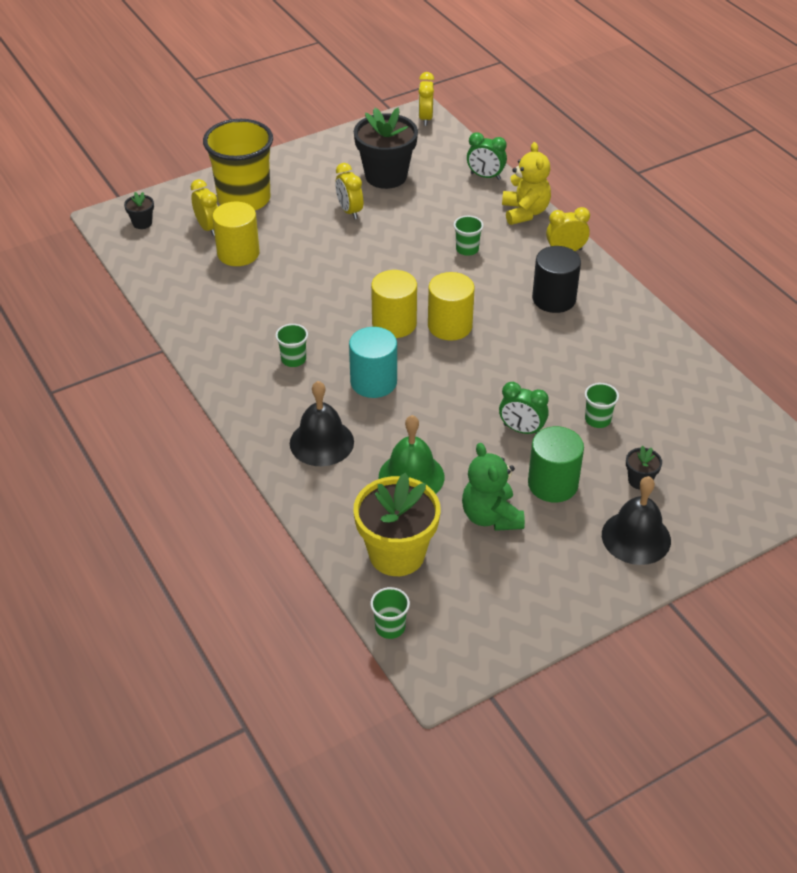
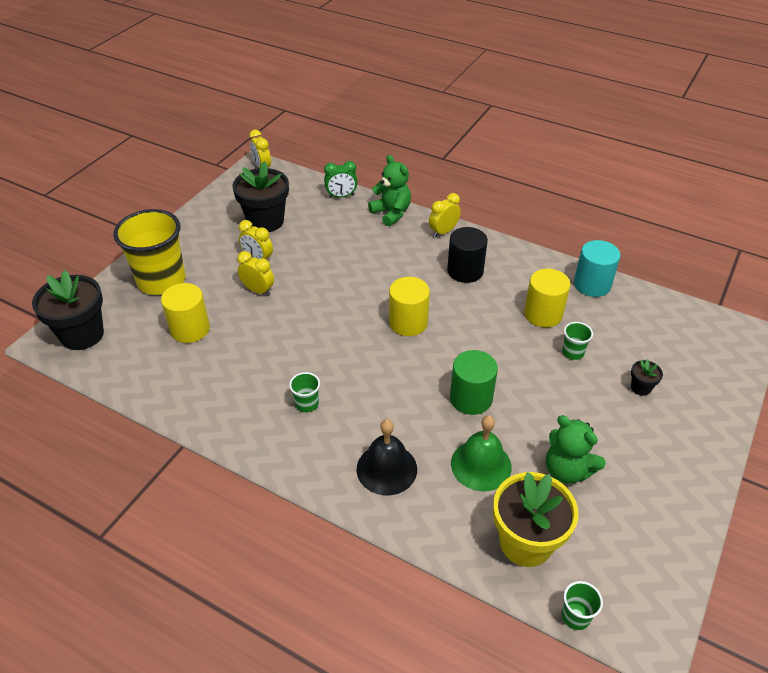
camera: 30 degrees left, 0 degrees up
black flower pot [124,192,154,229] -> black flower pot [32,270,104,350], size x2.25
yellow clock [191,179,218,236] -> yellow clock moved to [237,251,274,296]
turquoise cylinder [349,327,397,398] -> turquoise cylinder moved to [574,240,621,297]
yellow cylinder [371,270,417,338] -> yellow cylinder moved to [524,269,570,327]
green cup [454,216,483,256] -> none
green clock [499,382,549,434] -> none
yellow teddy bear [502,142,551,225] -> green teddy bear [368,155,411,227]
green cylinder [528,426,584,502] -> green cylinder moved to [450,350,498,415]
black bell [602,476,671,565] -> none

